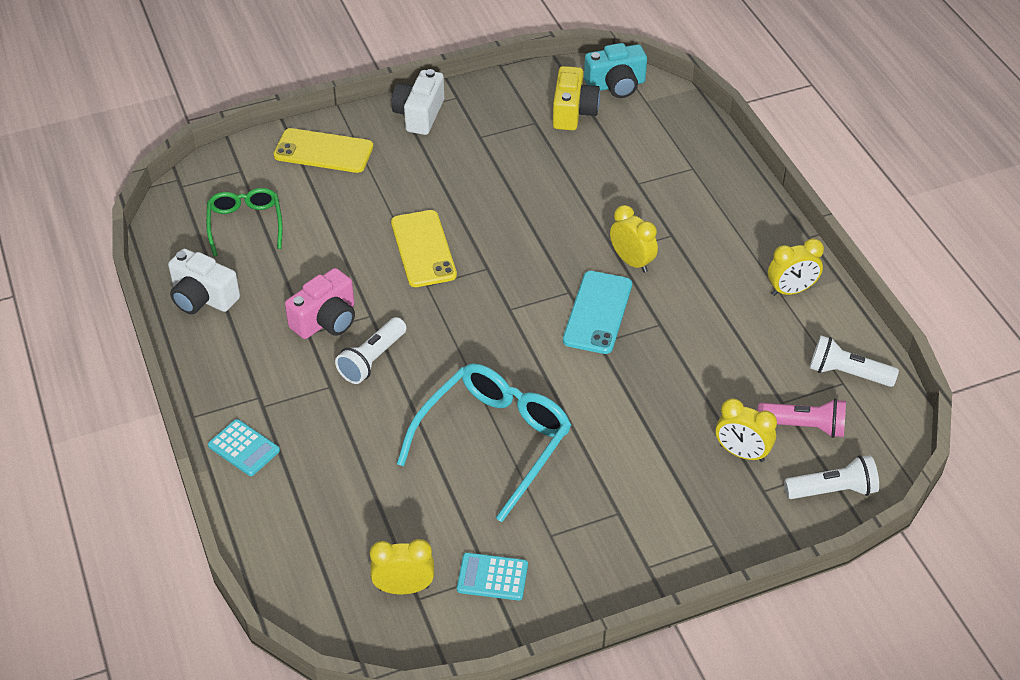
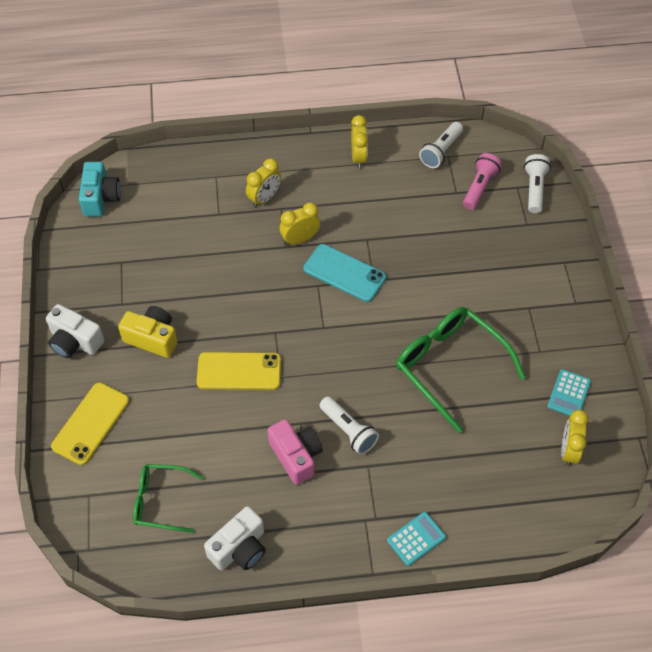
camera: 75 degrees left, 10 degrees up
turquoise glasses [397,363,571,522] -> green glasses [396,307,526,433]
yellow camera [553,66,600,130] -> yellow camera moved to [118,306,178,358]
yellow clock [716,398,777,462] -> yellow clock moved to [246,158,281,207]

